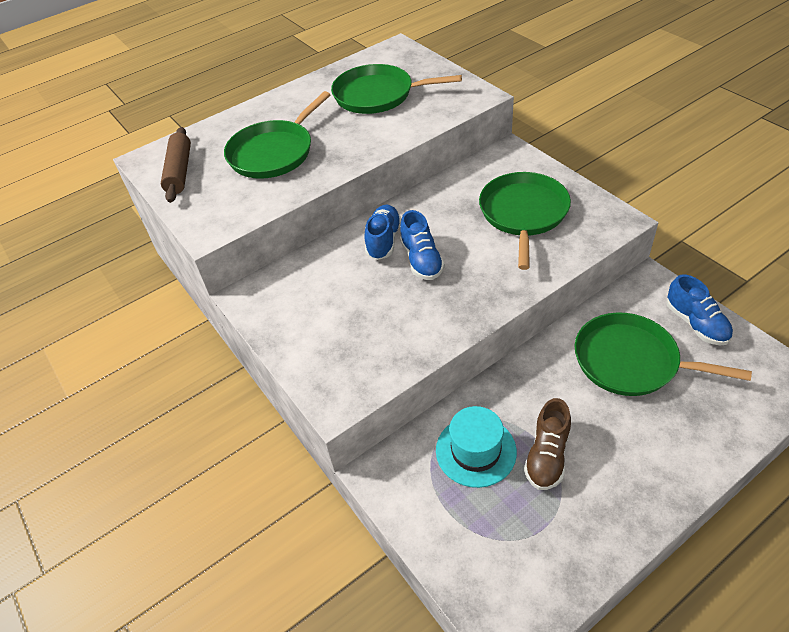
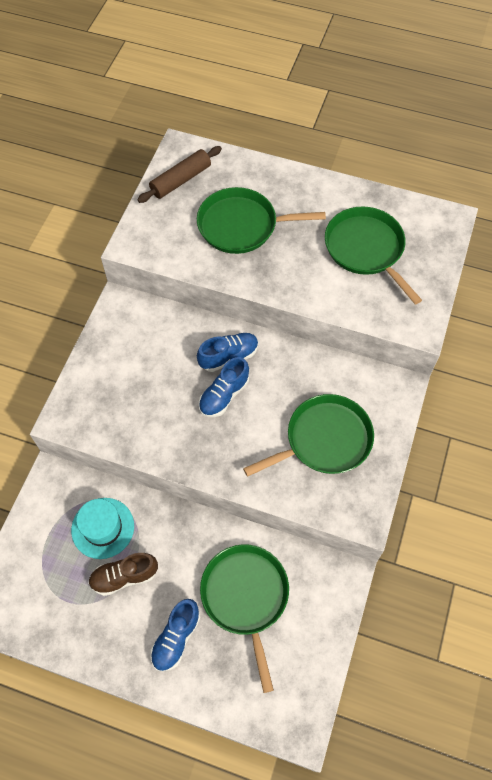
camera: 50 degrees right, 15 degrees up
blue shoe [667,274,733,345] -> blue shoe moved to [150,599,200,672]

